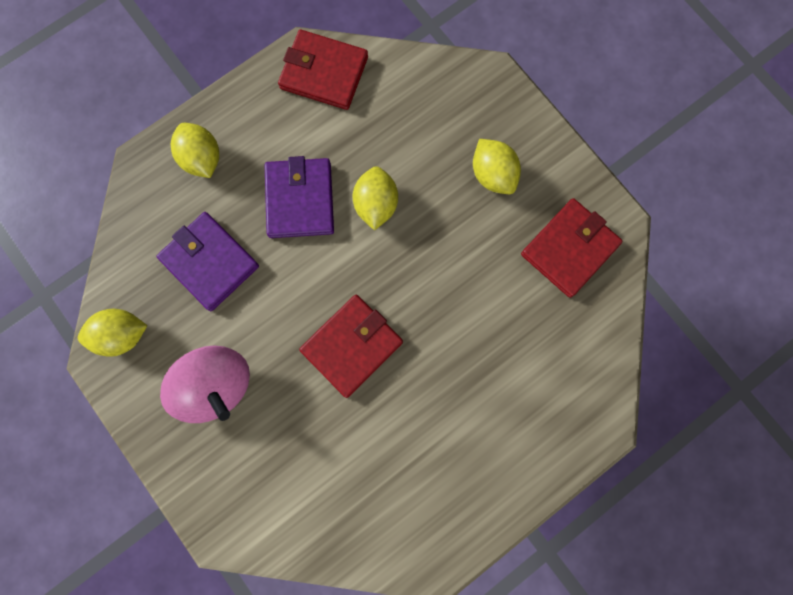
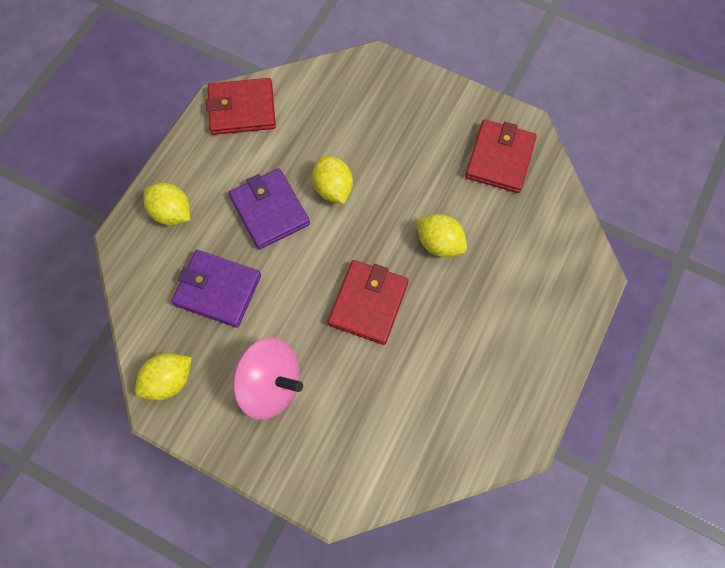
camera: 25 degrees left, 10 degrees down
yellow lemon [473,139,521,194] -> yellow lemon moved to [416,214,467,257]

